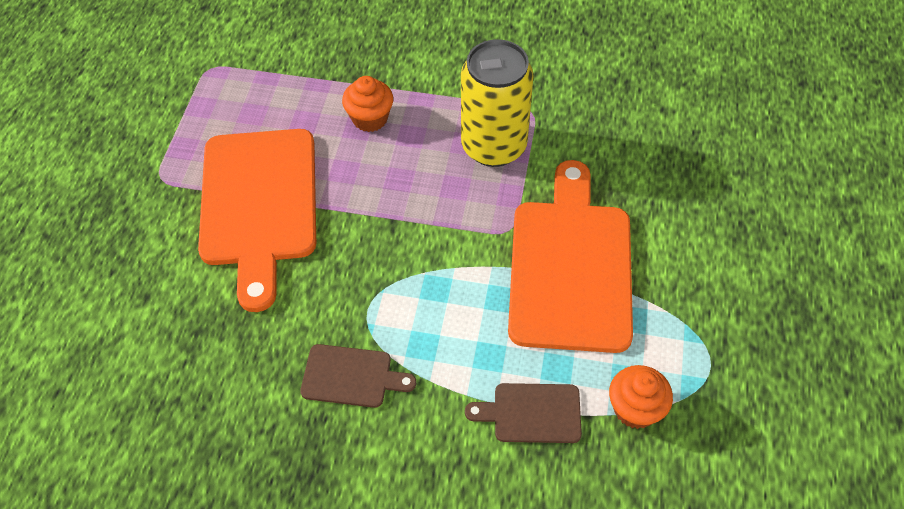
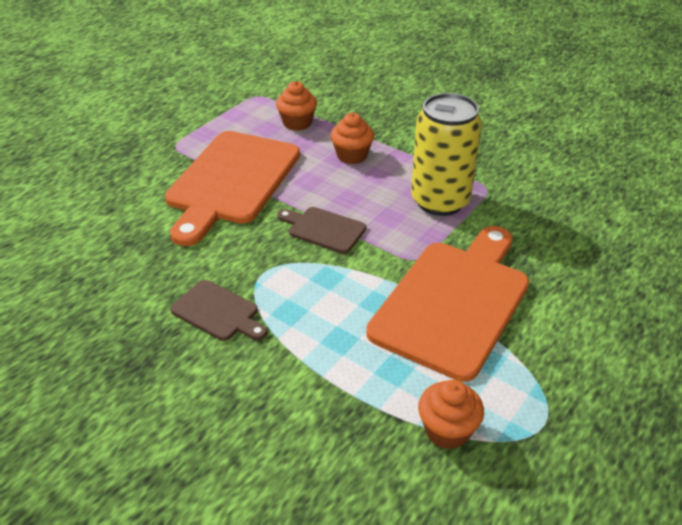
camera: 25 degrees right, 15 degrees down
brown cutting board [465,383,582,443] -> brown cutting board moved to [277,207,366,254]
none -> orange cupcake [276,81,317,131]

